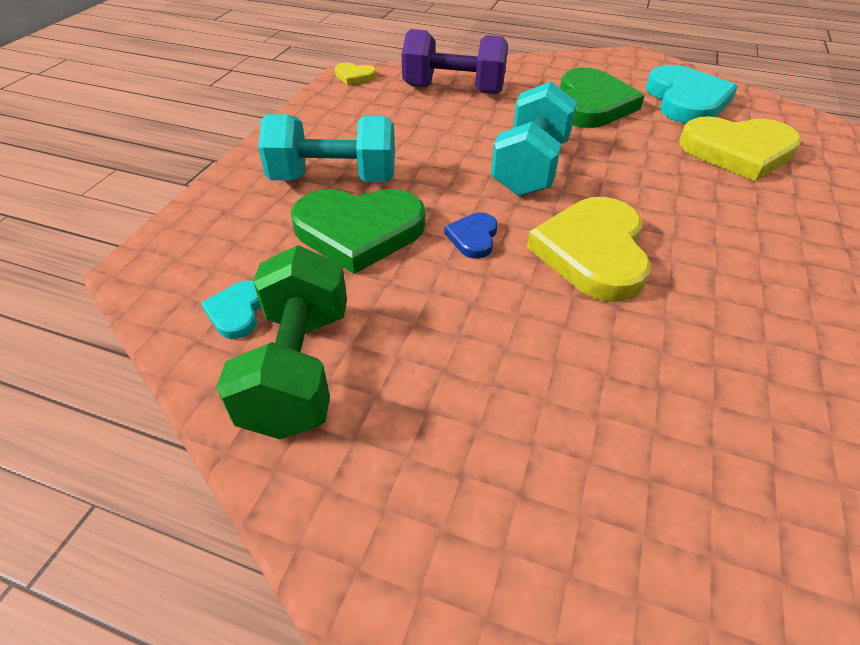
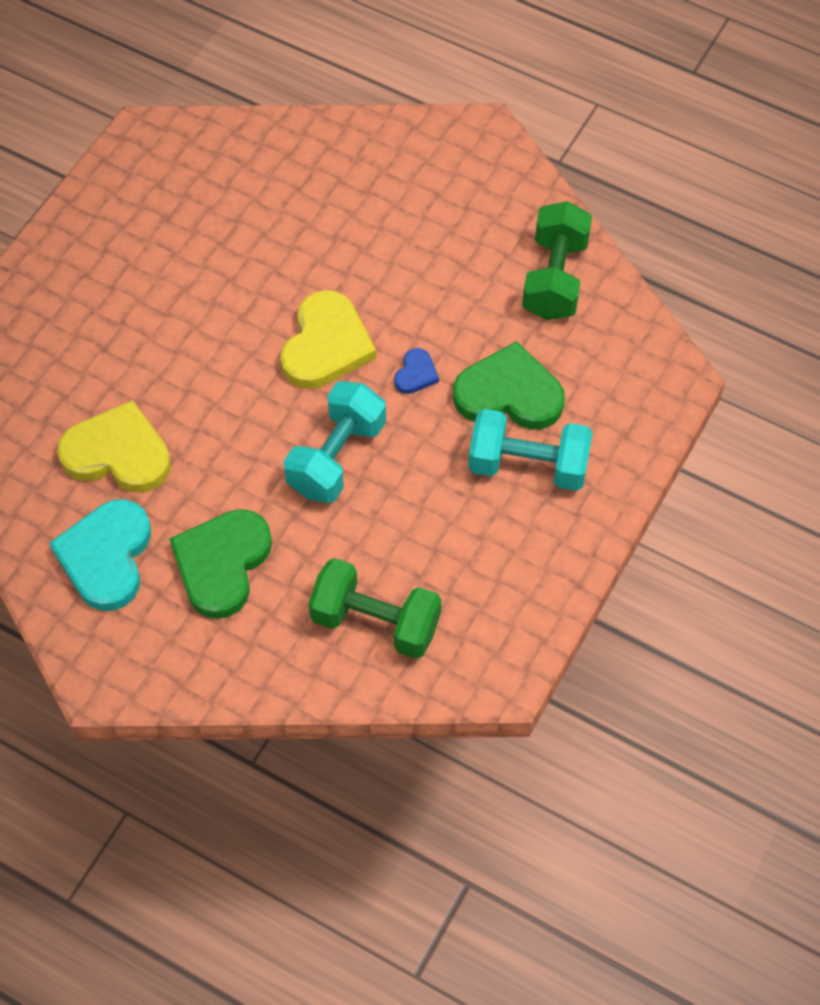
camera: 170 degrees left, 15 degrees up
turquoise heart [201,280,261,339] -> none
yellow heart [335,63,377,85] -> none
purple dumbbell [402,29,508,94] -> green dumbbell [309,558,442,659]

